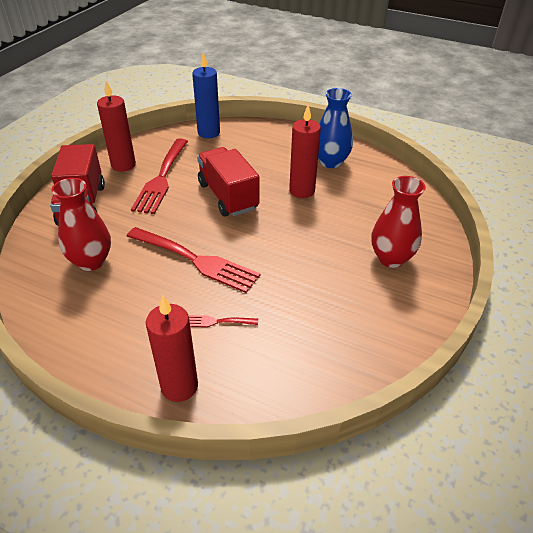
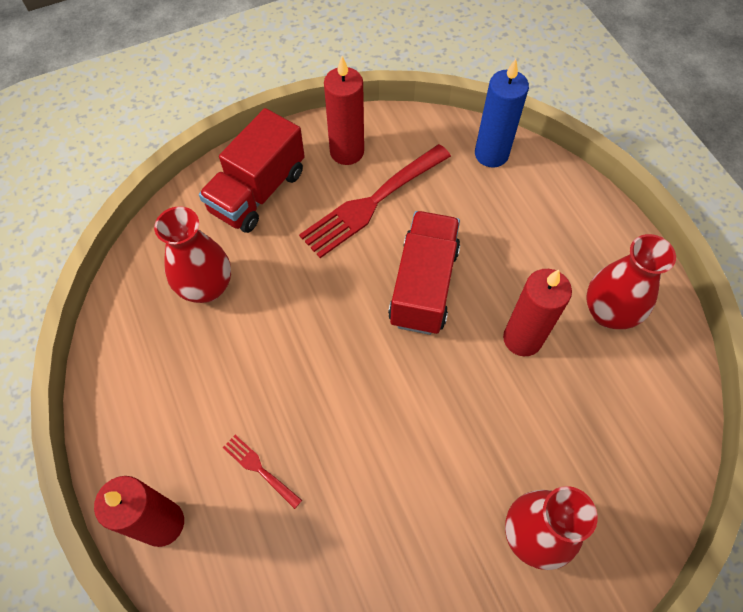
camera: 40 degrees right, 20 degrees up
red fork [126,227,260,293] -> none
blue vase [318,88,353,168] -> red vase [586,234,676,329]

